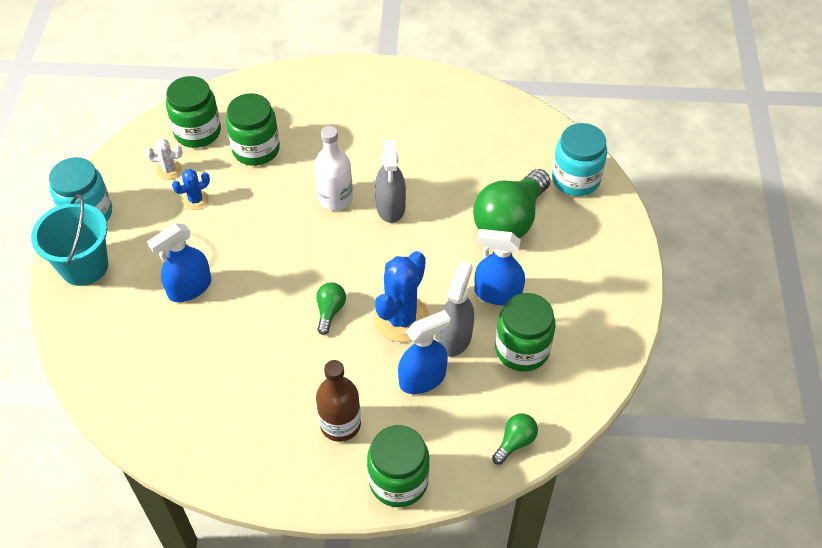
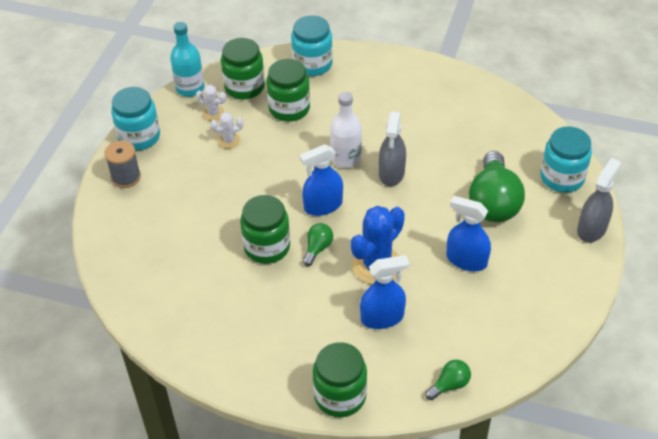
camera: 15 degrees right, 5 degrees down
turquoise bucket [31,194,108,286] -> grey spool [105,141,141,188]
blue spray bottle [147,223,211,302] -> blue spray bottle moved to [300,144,343,216]
blue cactus [172,169,210,210] -> white cactus [210,112,243,149]
brown bottle [316,360,361,442] -> none
grey spray bottle [438,261,474,357] -> grey spray bottle moved to [577,158,621,242]
green light bulb [473,169,550,239] -> green light bulb turned 45 degrees counterclockwise [469,151,525,222]
green jar [495,293,556,372] -> green jar moved to [240,195,290,264]
none -> turquoise bottle [170,22,204,97]
none -> turquoise jar [291,15,333,76]

